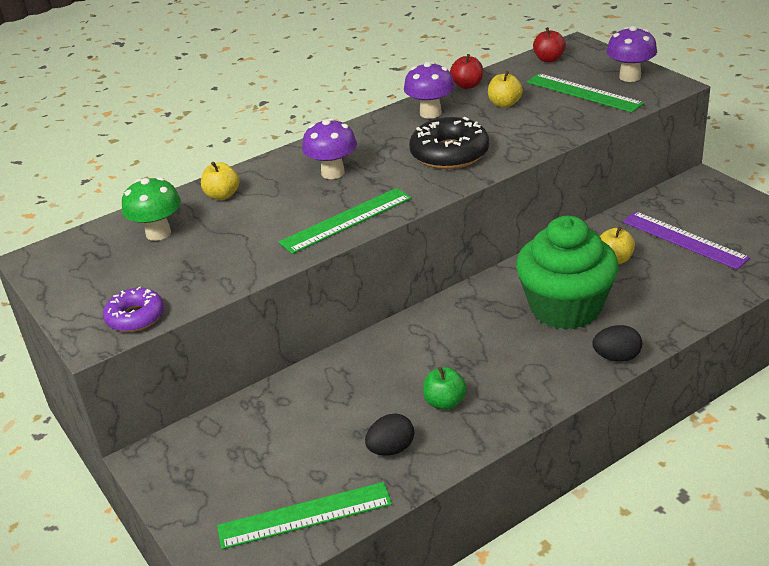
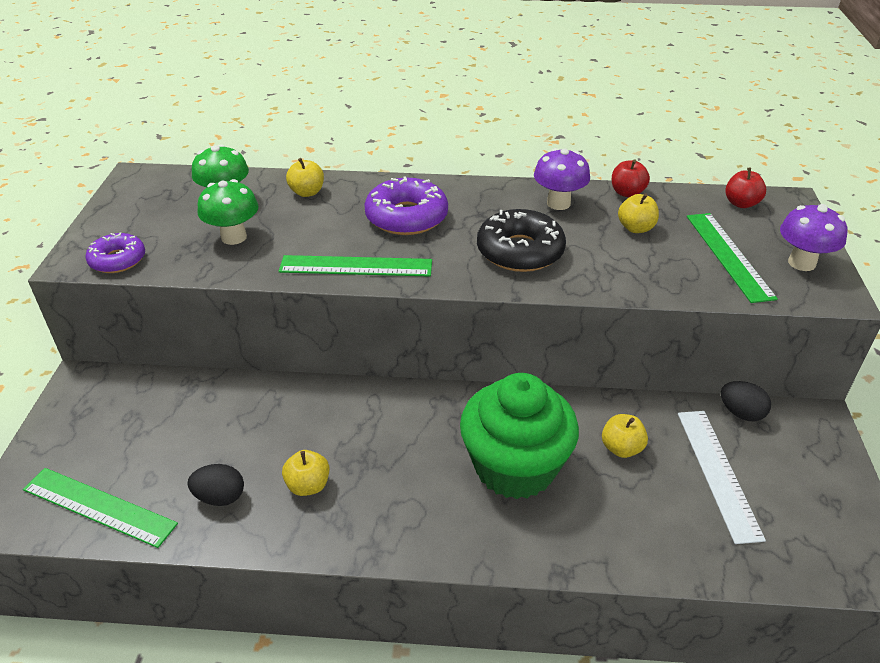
camera: 35 degrees right, 5 degrees up
purple mushroom [302,118,357,179] -> purple donut [364,176,448,235]
green apple [423,367,467,410] -> yellow apple [282,450,330,496]
black egg [593,325,642,362] -> black egg moved to [721,381,771,422]
purple ruler [622,211,750,270] -> white ruler [678,411,766,544]
none -> green mushroom [198,179,259,245]

